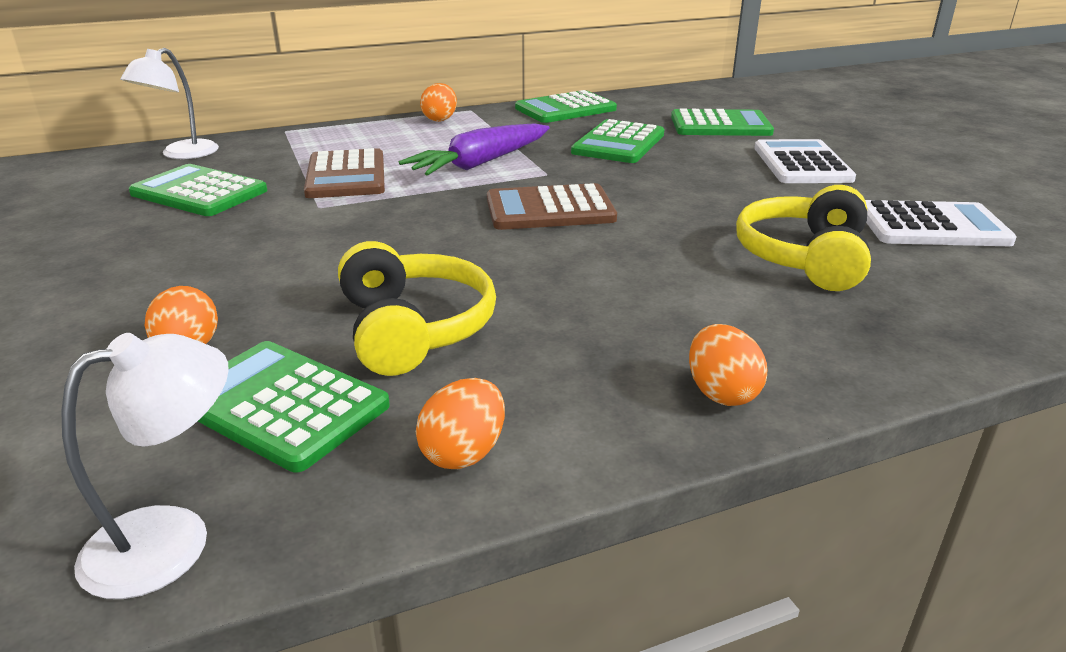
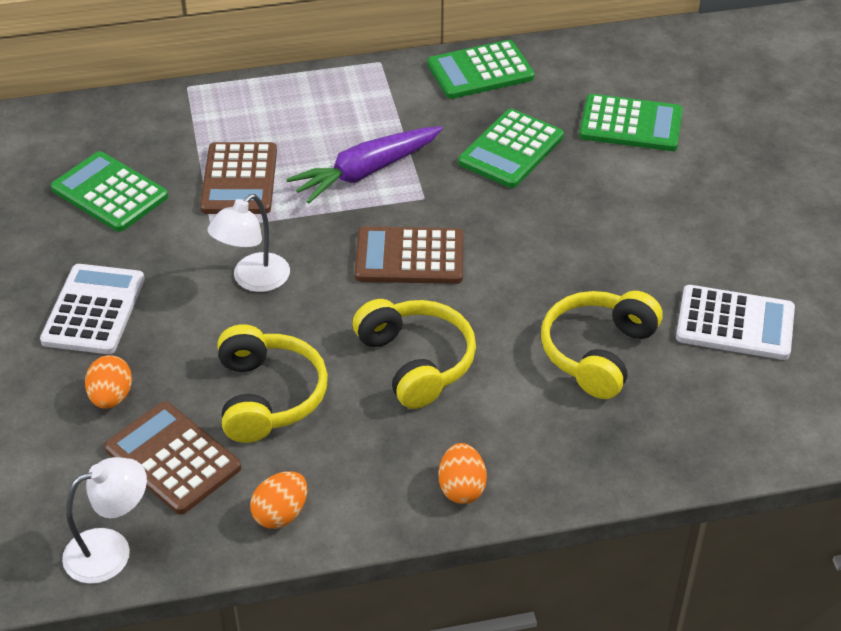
camera: 10 degrees right, 15 degrees up
white lamp [120,48,219,159] -> white lamp moved to [208,194,290,292]
green calculator [198,341,390,472] -> brown calculator [104,401,241,514]
orange egg [420,83,457,122] -> none
white calculator [754,139,856,183] -> white calculator moved to [40,264,145,354]
none -> yellow headphones [353,299,476,409]

